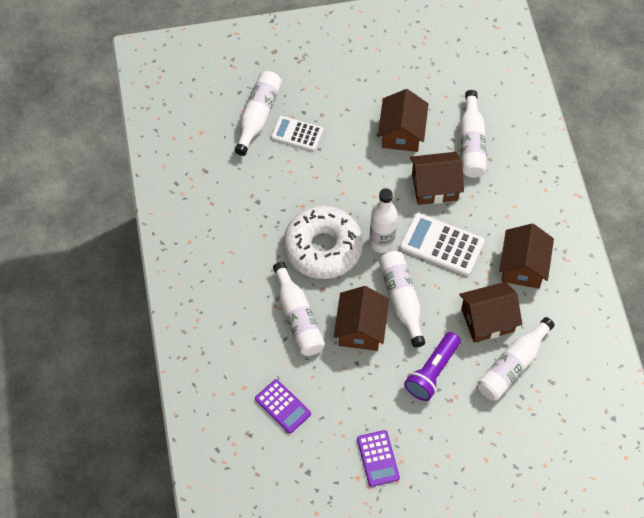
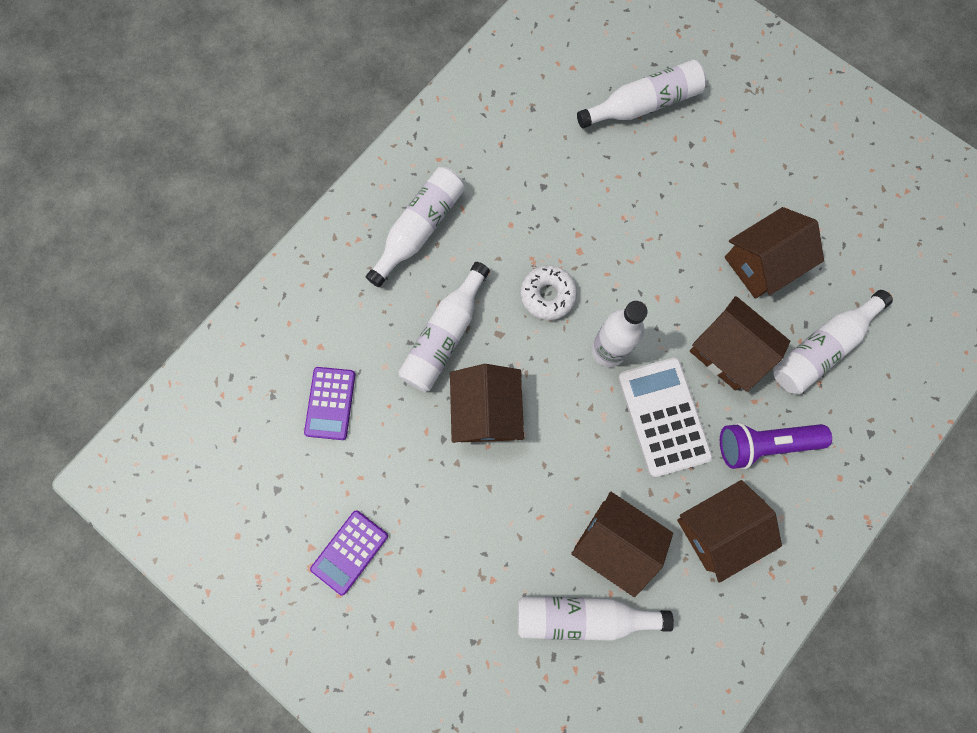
camera: 50 degrees right, 15 degrees up
white calculator [271,116,323,151] -> none
white donut [284,206,363,279] -> white donut [521,265,577,320], size x0.51
brown house [334,286,389,351] -> brown house turned 60 degrees counterclockwise [450,364,524,443]
white bottle [379,251,425,348] -> white bottle moved to [366,167,465,287]
purple flashlight [404,332,461,401] -> purple flashlight moved to [720,422,832,469]

